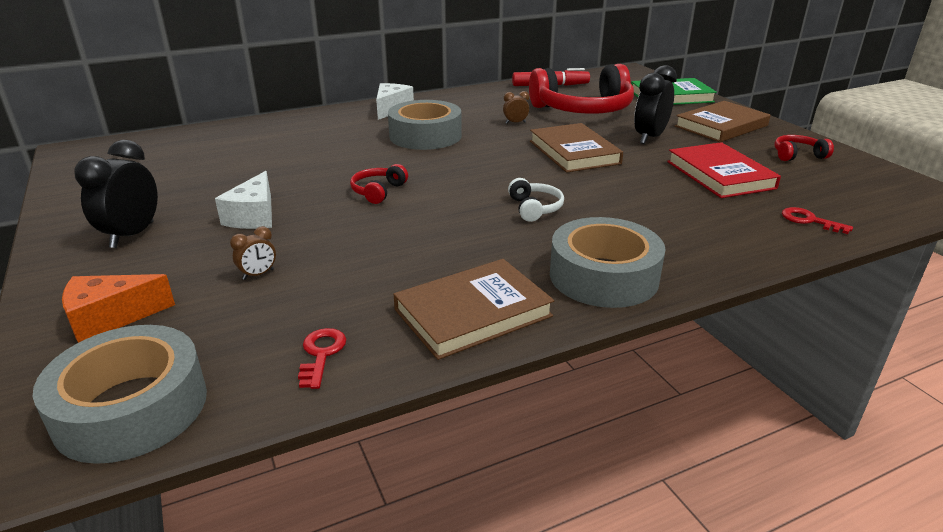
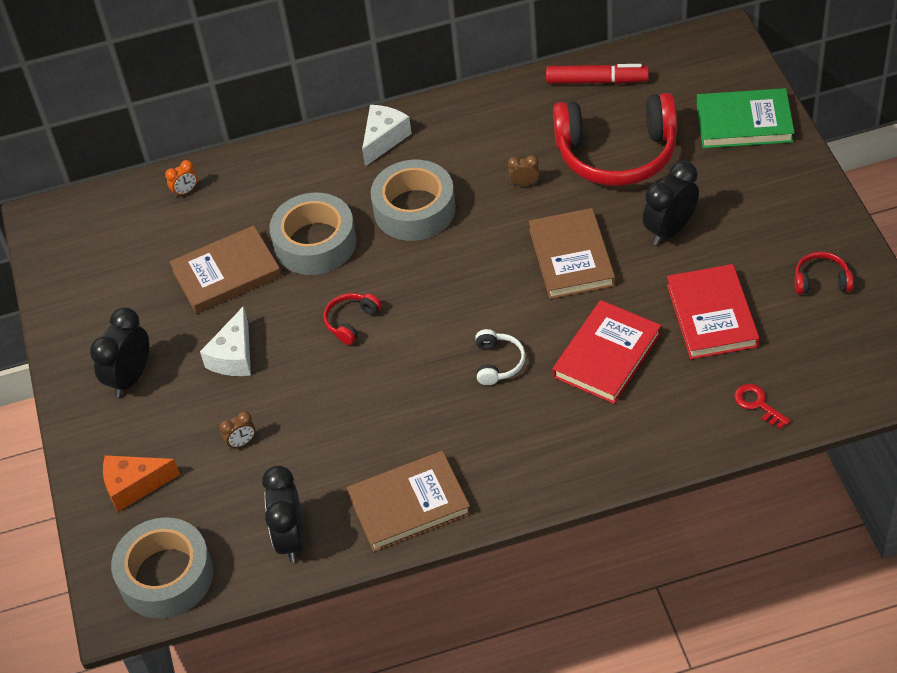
camera: 15 degrees right, 20 degrees up
red key [298,328,346,389] -> black clock [262,465,305,562]
grey tape [550,217,666,308] -> grey tape moved to [269,193,357,275]
brown book [675,101,771,142] -> brown book moved to [169,225,282,314]
none -> orange clock [165,160,197,197]
none -> red book [552,300,661,404]

